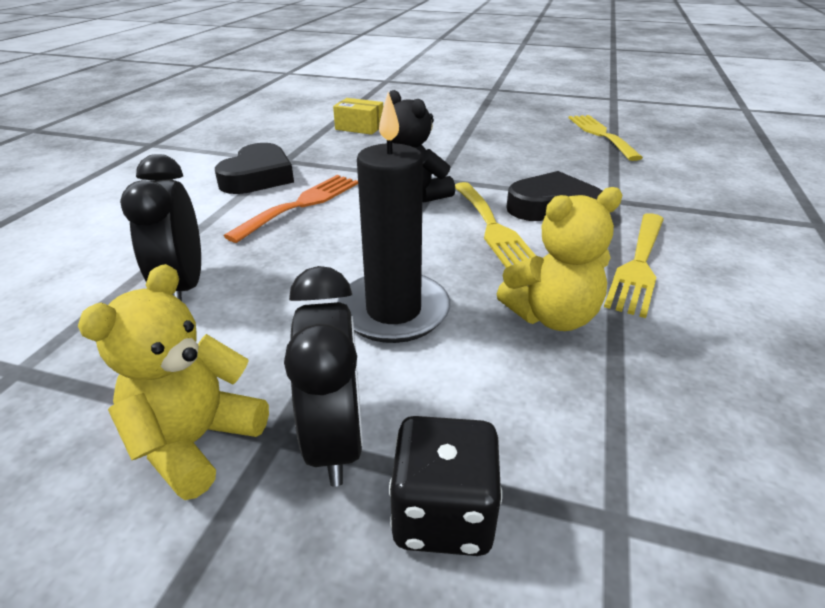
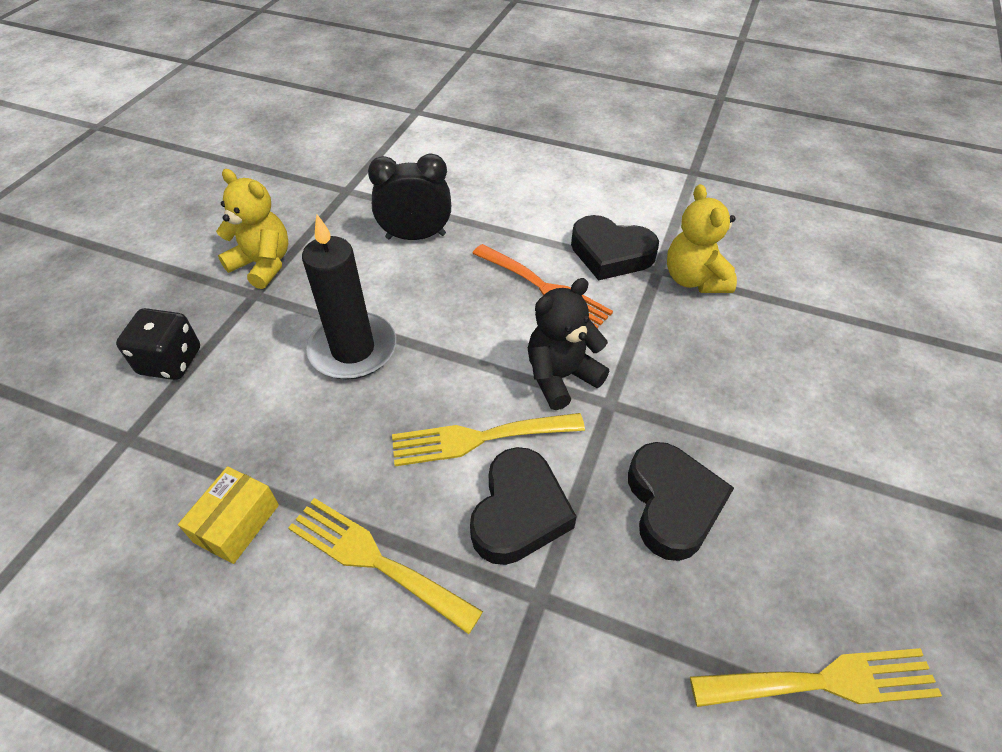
camera: 95 degrees right, 15 degrees up
black clock [284,266,363,487] -> none
yellow box [333,98,383,135] -> yellow box moved to [178,466,279,564]
yellow teddy bear [497,187,622,331] -> yellow teddy bear moved to [667,184,737,293]
none -> black heart [628,442,734,561]

